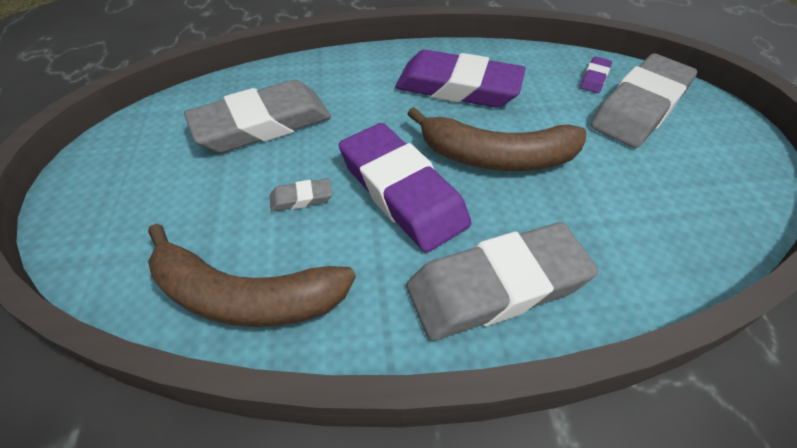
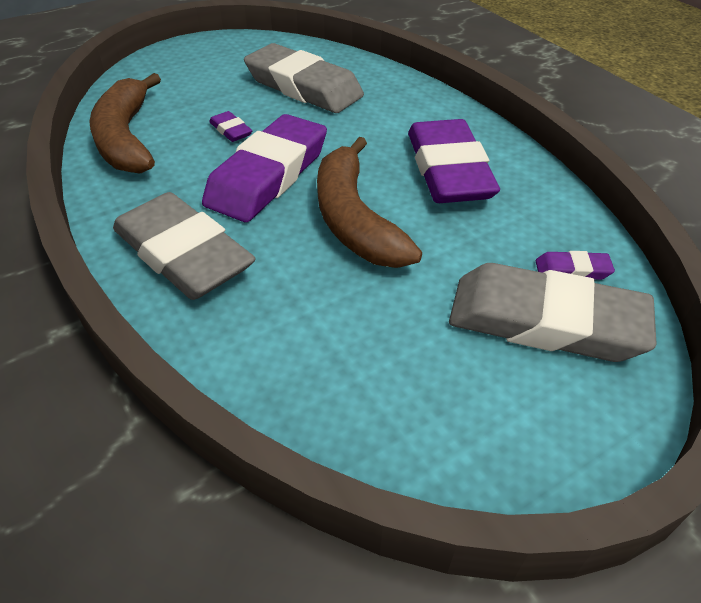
camera: 65 degrees right, 5 degrees down
grey eraser [270,178,332,212] -> purple eraser [209,111,252,142]

